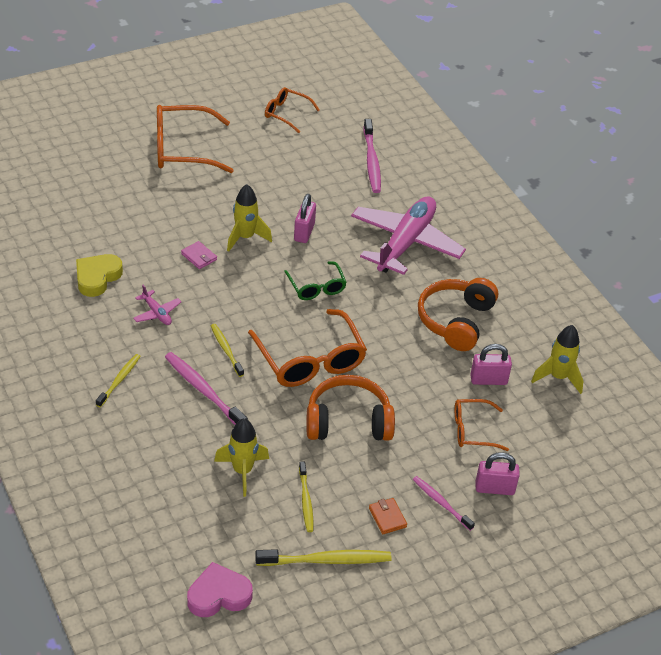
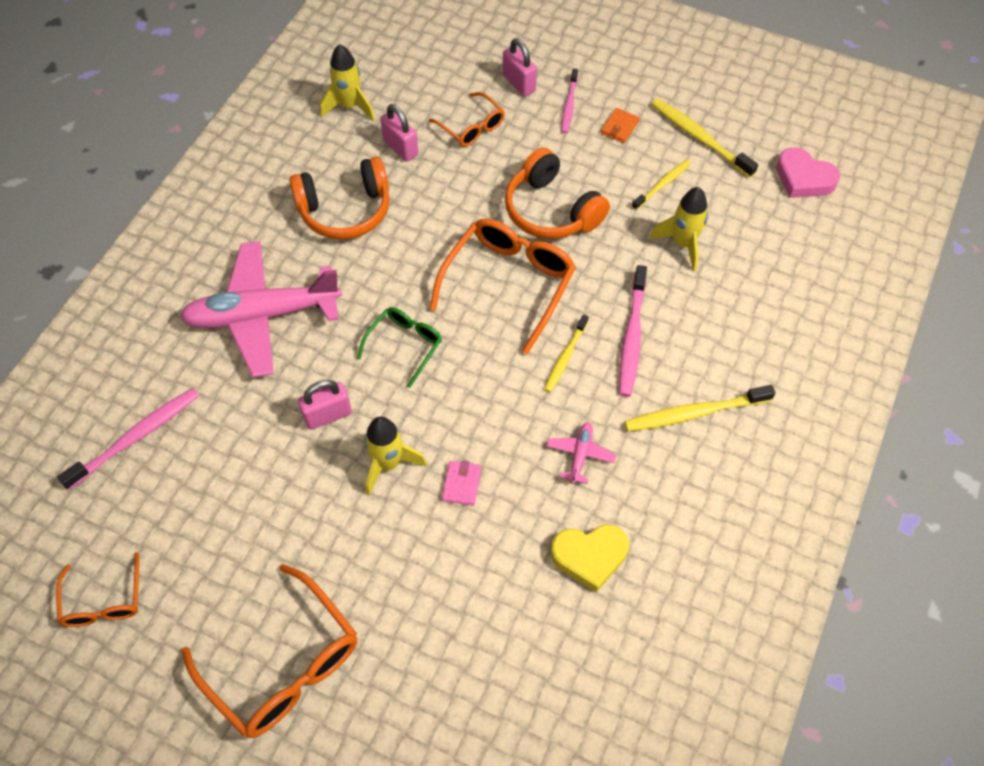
camera: 125 degrees left, 15 degrees up
yellow toothbrush [96,354,141,407] -> yellow toothbrush [624,385,775,431], size x1.60

